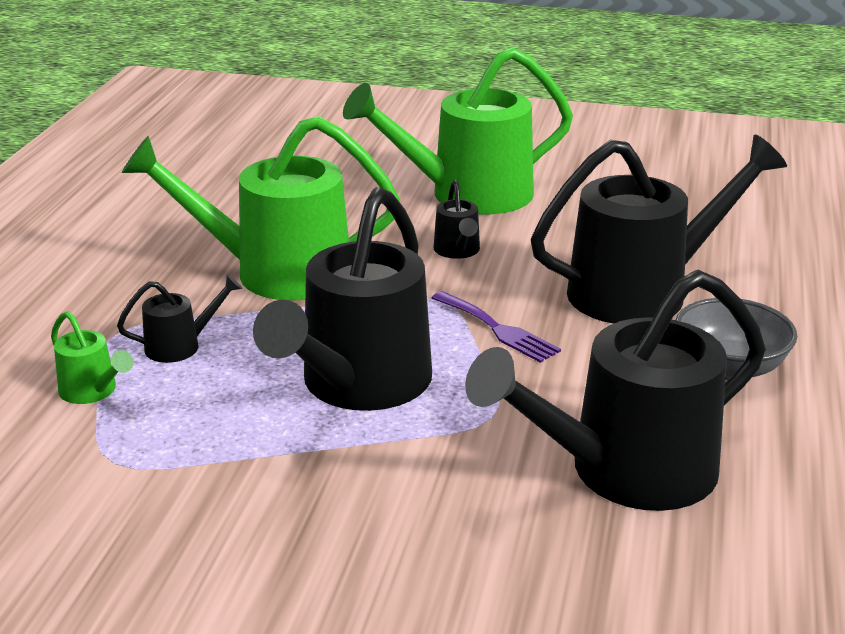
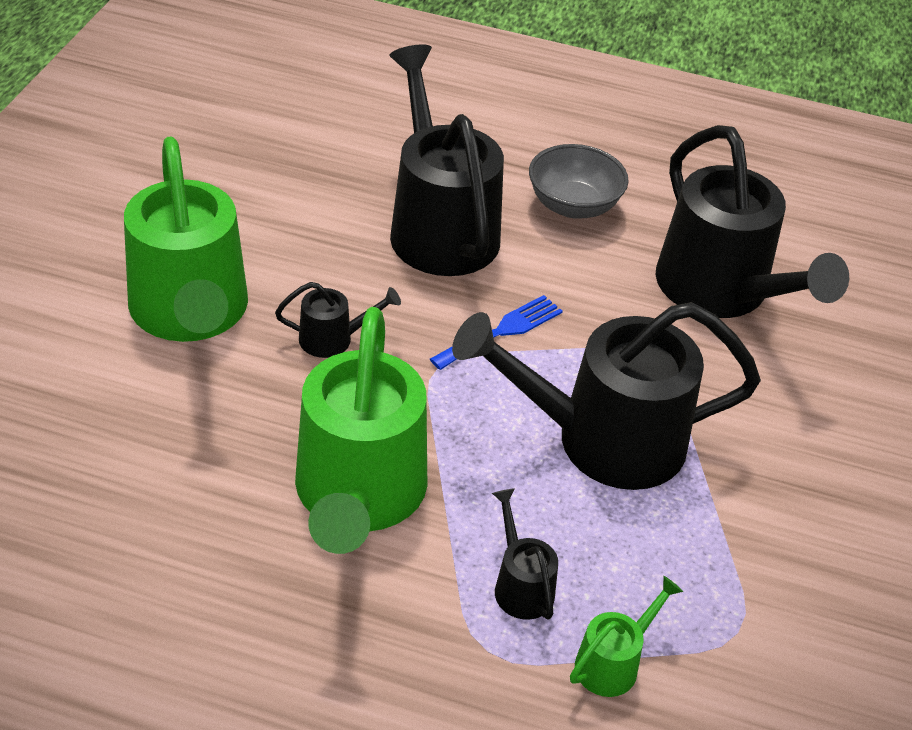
camera: 90 degrees left, 15 degrees up
black watering can [253,187,432,411] -> black watering can turned 150 degrees clockwise [452,302,761,490]
purple fork [432,291,561,363] -> blue fork [430,295,563,370]

